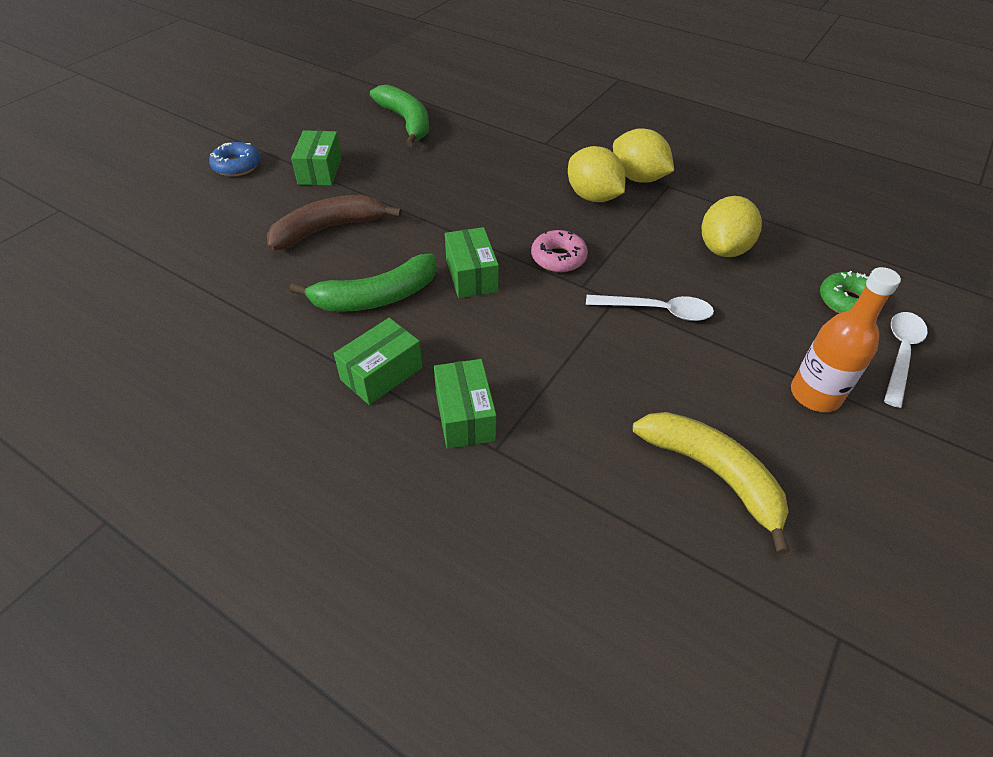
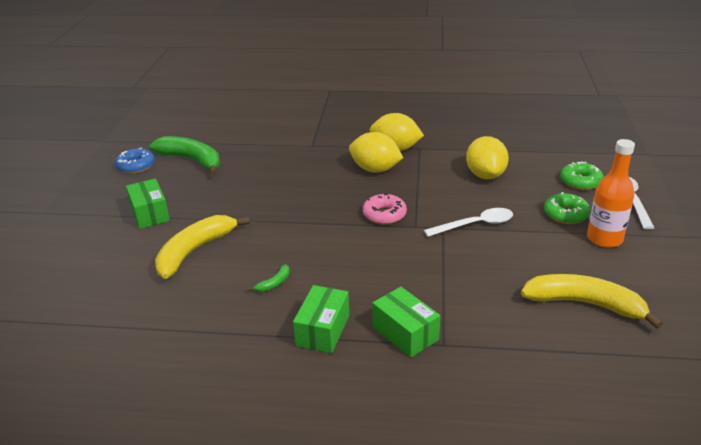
camera: 25 degrees left, 15 degrees down
blue donut [209,142,261,176] -> blue donut moved to [115,147,155,174]
brown banana [267,195,402,251] -> yellow banana [155,215,250,279]
green banana [290,254,437,312] -> green banana [248,264,290,292], size x0.41
green box [445,227,499,298] -> none
none -> green donut [544,192,590,224]

